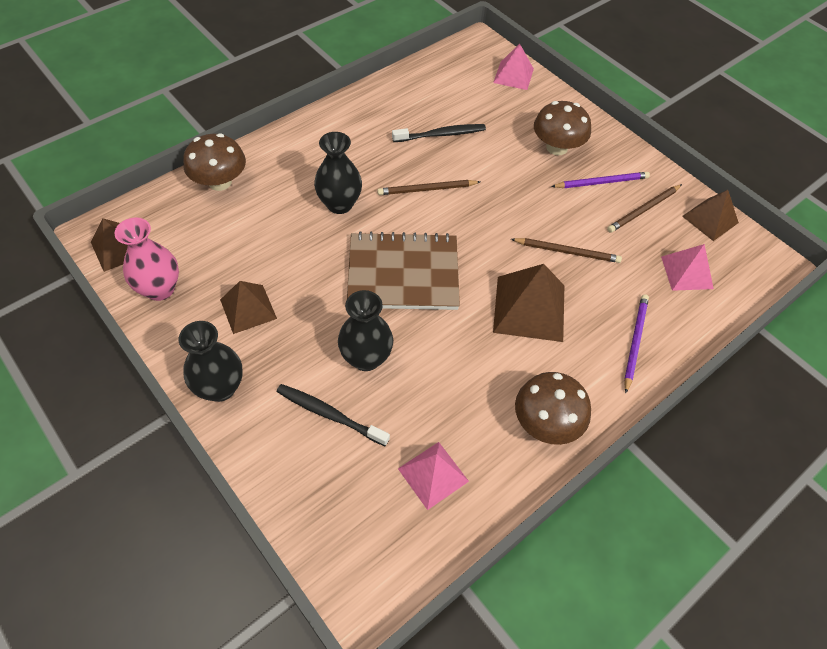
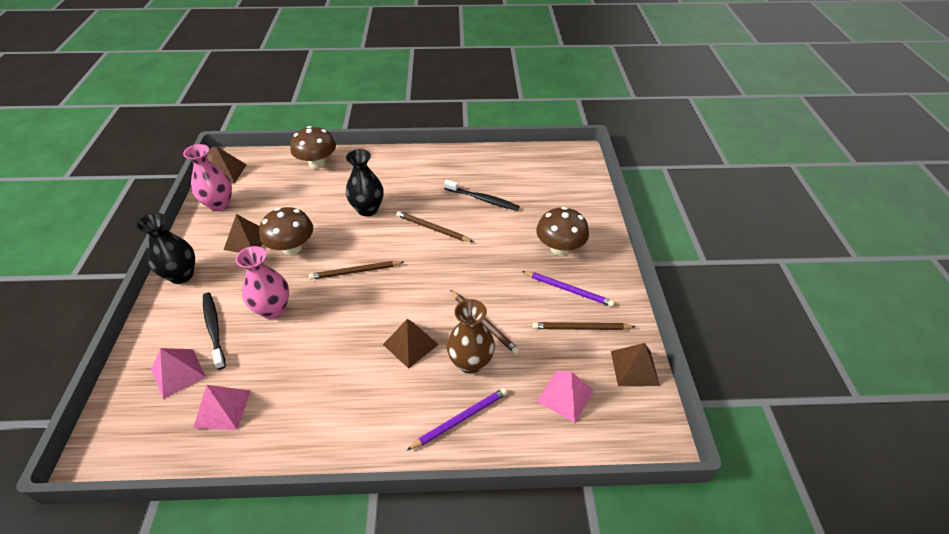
camera: 40 degrees right, 10 degrees down
black vase [338,290,393,371] -> pink vase [236,246,289,319]
brown notebook [347,231,460,310] -> brown pencil [309,261,404,280]
pink pyramid [493,44,534,90] -> pink pyramid moved to [151,348,206,399]
brown pyramid [493,264,564,342] -> brown pyramid [383,319,439,369], size x0.64
brown mushroom [515,372,591,445] -> brown mushroom moved to [259,207,313,255]
none -> brown vase [447,299,495,374]

